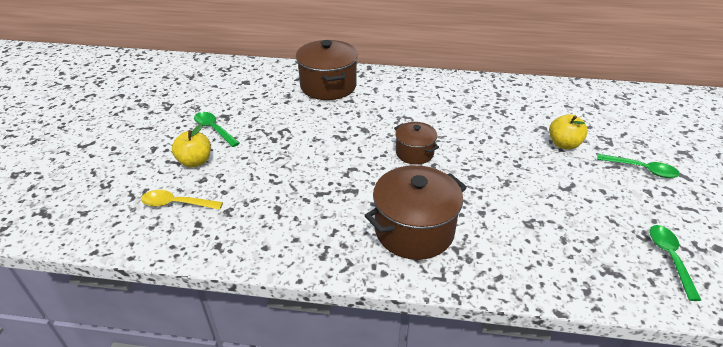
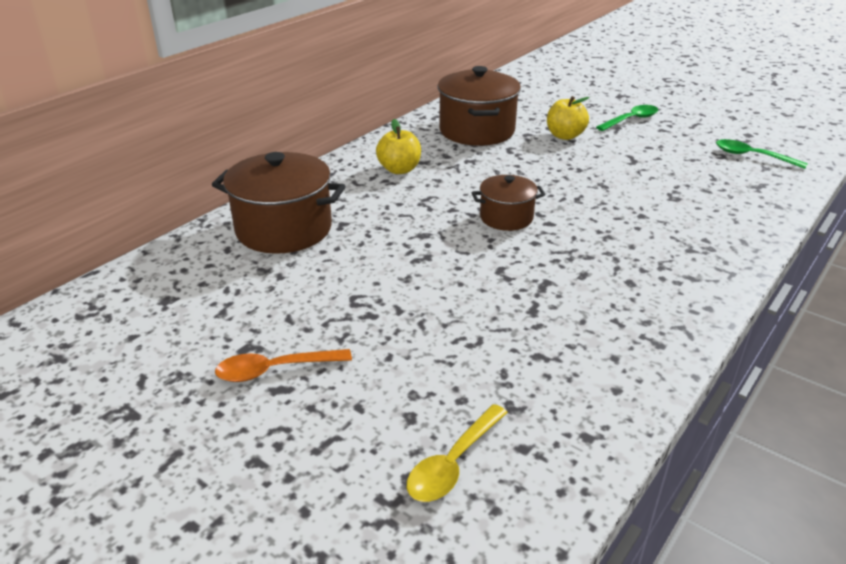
camera: 60 degrees left, 5 degrees down
yellow apple [172,124,211,167] -> yellow apple moved to [376,119,421,174]
green spoon [194,112,239,147] -> orange spoon [215,349,352,382]
brown pot [365,165,467,260] -> brown pot moved to [438,66,521,146]

